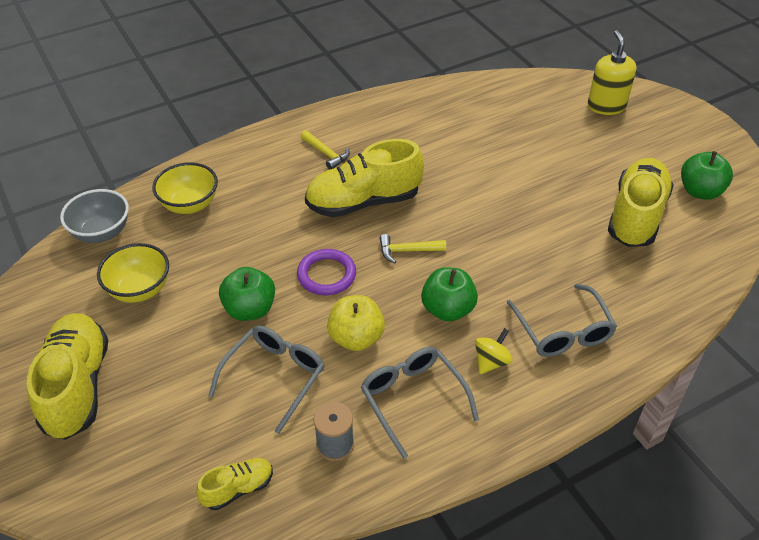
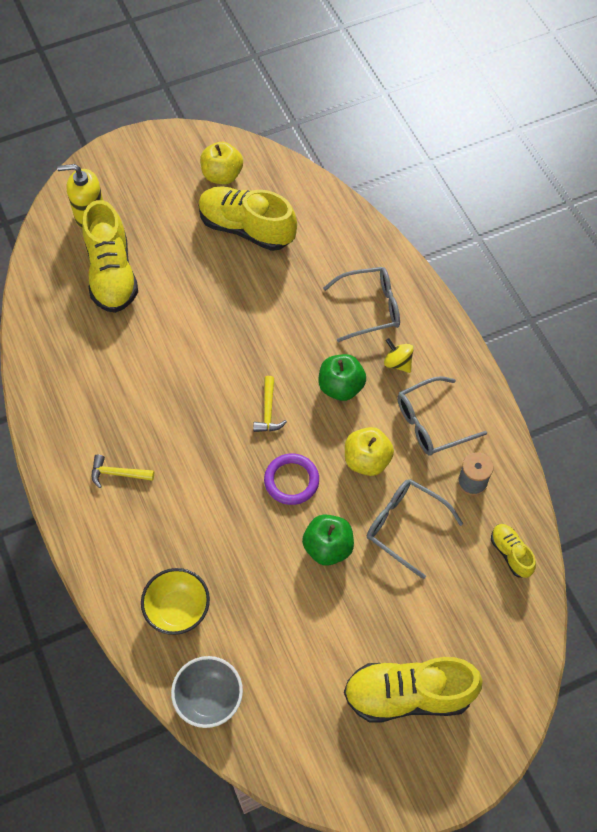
camera: 85 degrees left, 15 degrees up
yellow bowl [97,243,169,303] -> none
yellow hammer [301,130,350,170] -> yellow hammer turned 135 degrees counterclockwise [92,455,154,488]
yellow shoe [305,139,424,217] -> yellow shoe moved to [82,200,138,313]
green apple [681,151,733,200] -> yellow apple [200,142,243,184]

